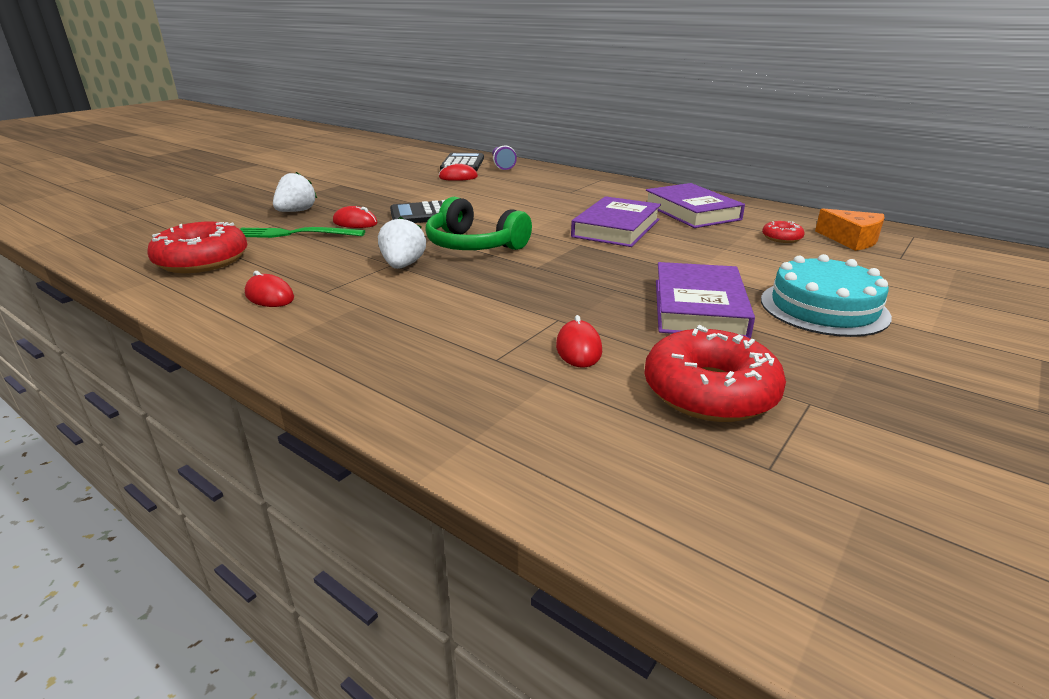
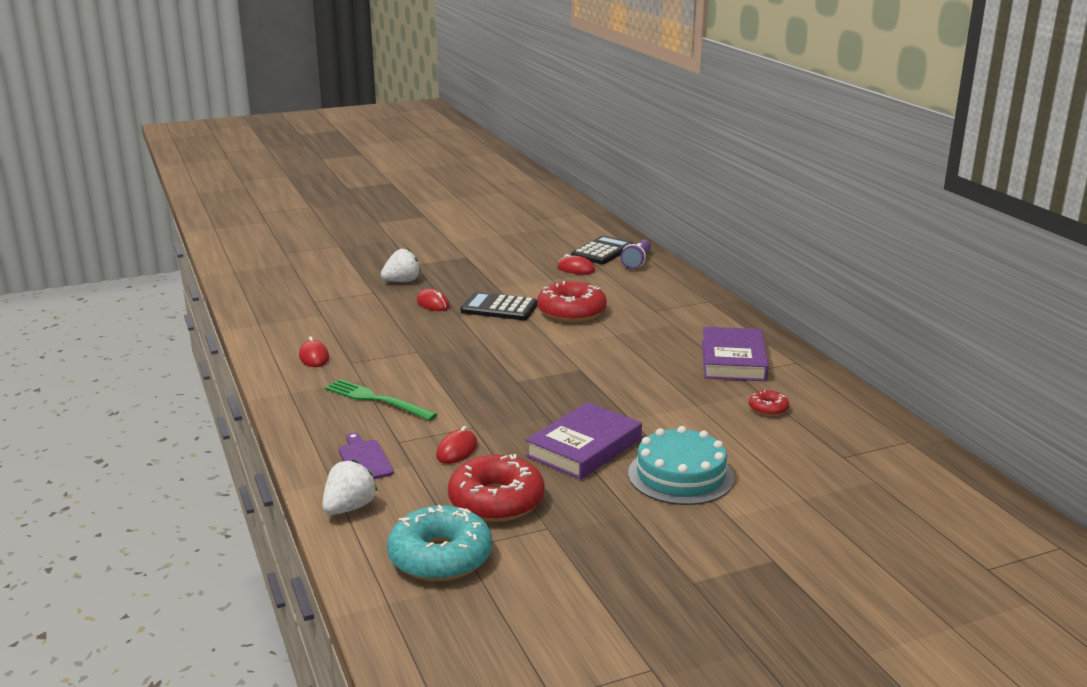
camera: 30 degrees right, 5 degrees down
red donut [147,222,248,273] -> red donut moved to [537,281,607,322]
green fork [240,227,365,238] -> green fork moved to [325,379,438,421]
white strawberry [378,216,426,269] -> white strawberry moved to [322,460,378,515]
green headphones [425,197,532,250] -> none
purple book [571,196,661,247] -> none
orange cheese [815,208,885,251] -> none
none -> purple cutting board [339,433,394,479]
none -> turquoise donut [387,505,492,581]

